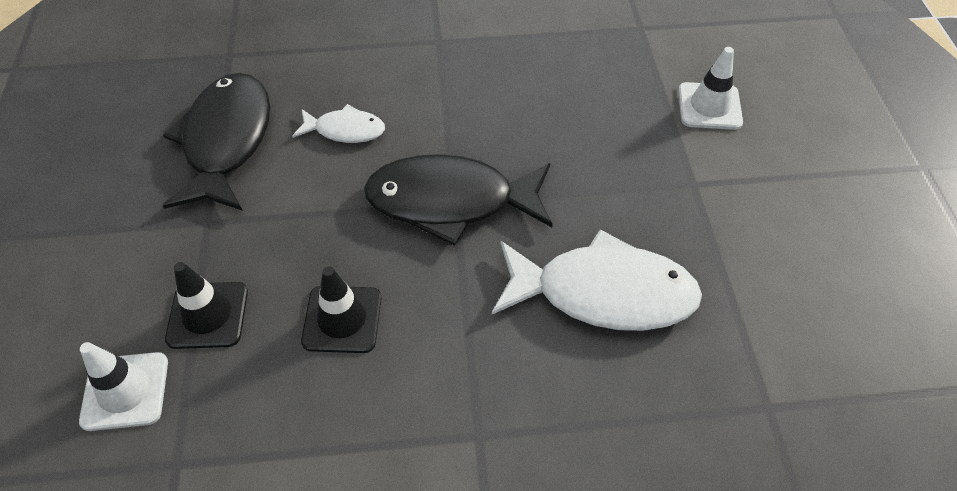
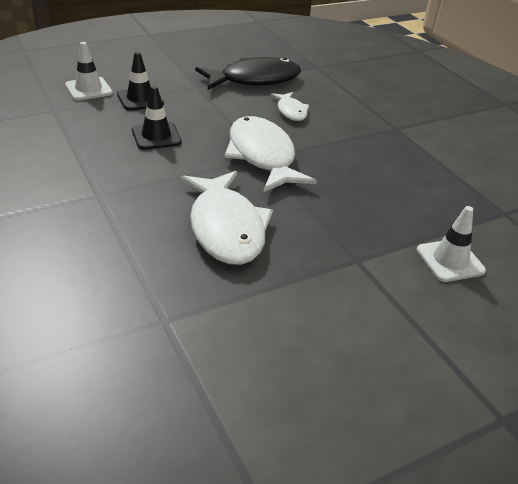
camera: 65 degrees right, 15 degrees down
black fish [364,154,553,246] -> white fish [225,116,317,193]

